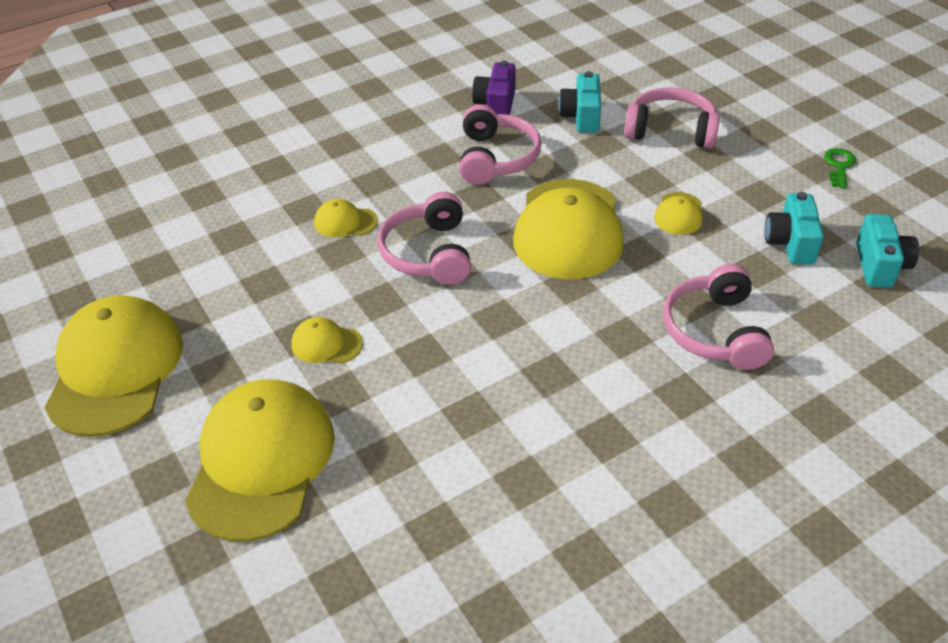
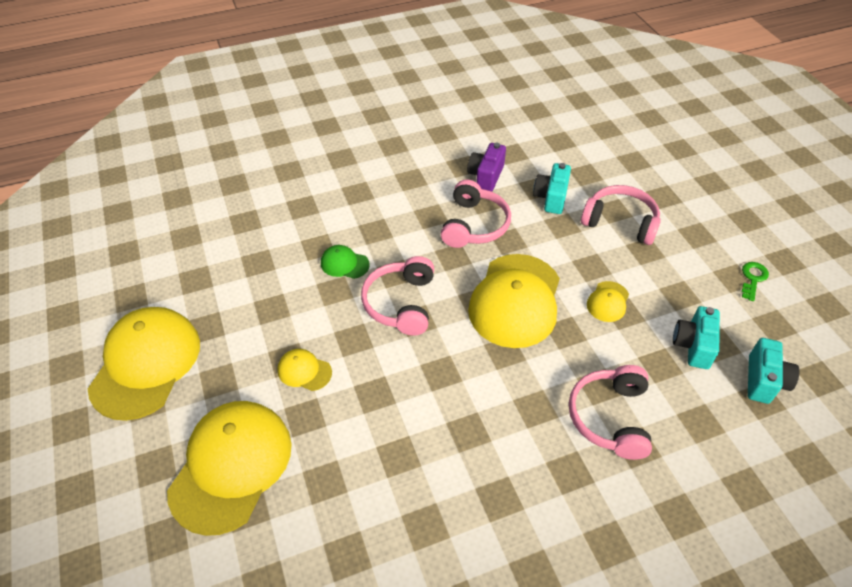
camera: 10 degrees right, 5 degrees up
yellow cap [314,199,378,237] -> green cap [321,245,370,279]

